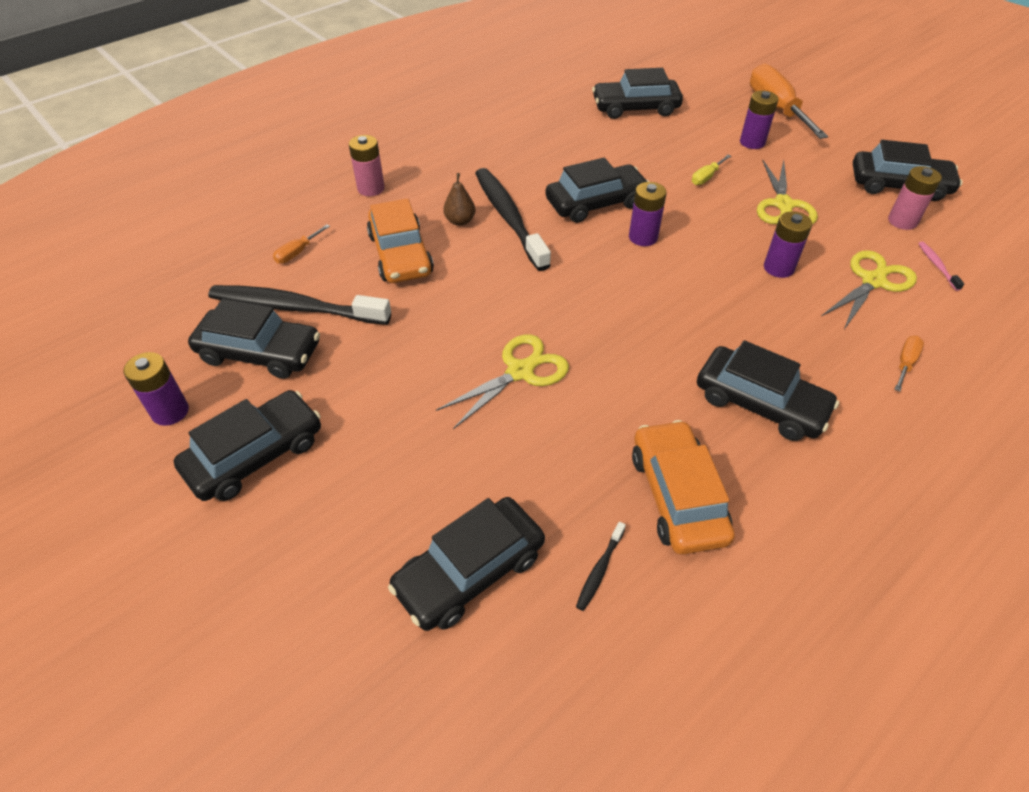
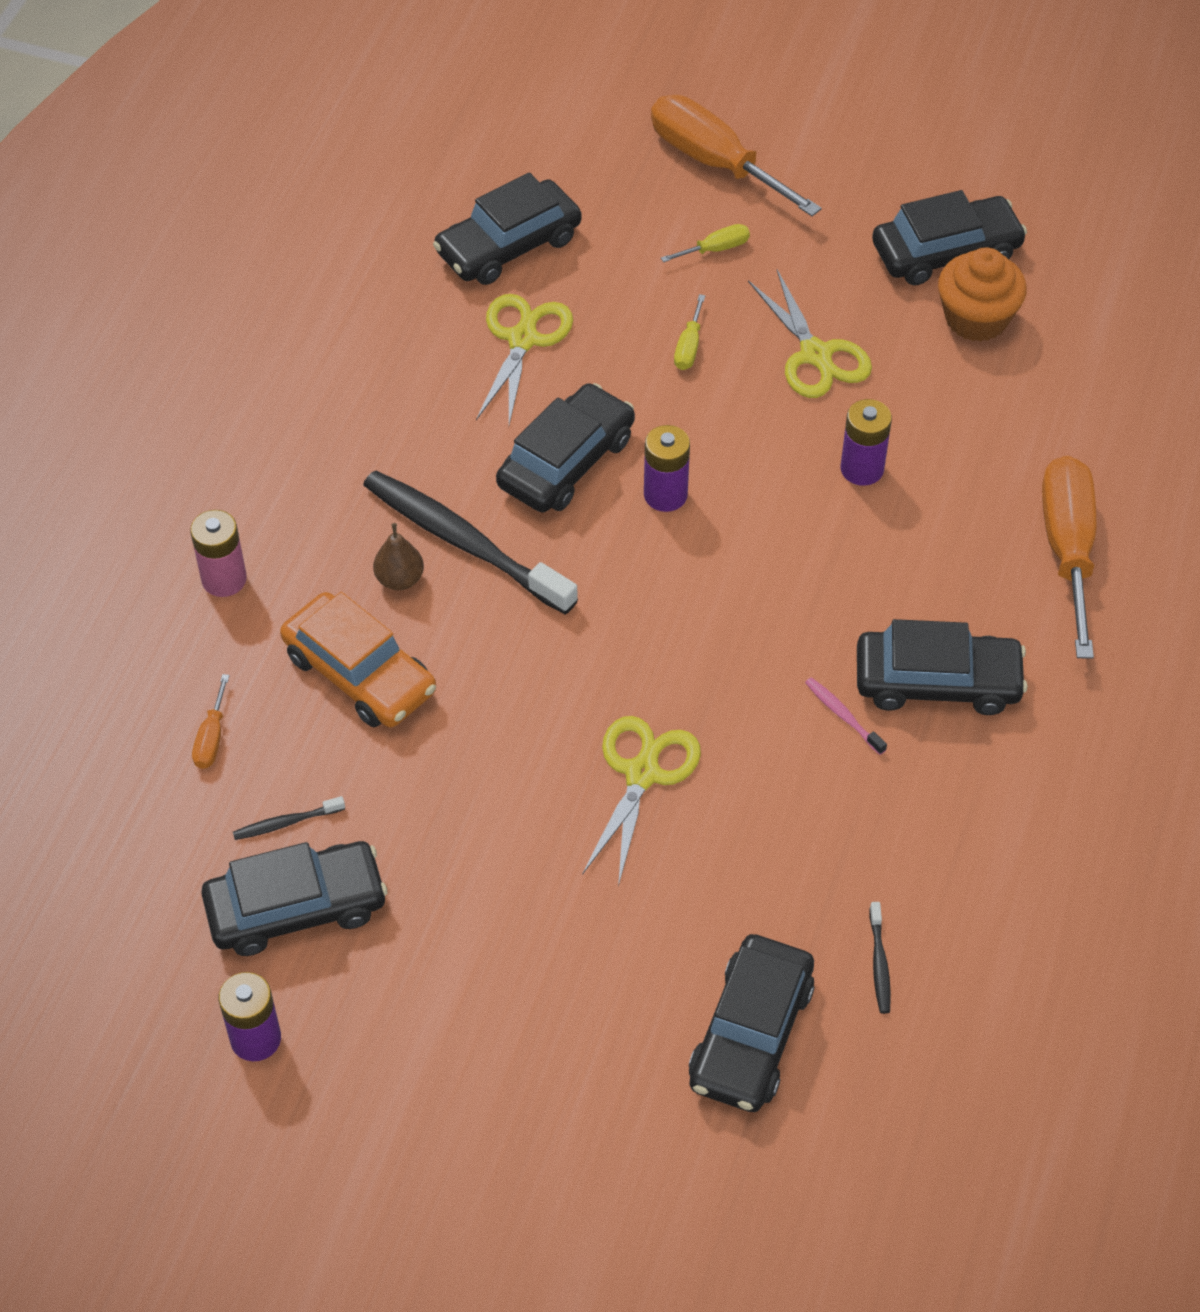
camera: 30 degrees left, 5 degrees up
black car [174,390,321,501] -> none
black toothbrush [208,285,391,325] -> black toothbrush [233,796,345,840], size x0.40
orange car [632,420,735,555] -> none
purple battery [740,91,778,149] -> yellow screwdriver [661,224,750,262]
yellow scissors [821,250,917,329] -> yellow scissors moved to [476,294,573,425]
pink battery [888,166,942,230] -> orange cupcake [938,247,1027,342]
orange screwdriver [894,336,924,392] -> orange screwdriver [1042,456,1096,659], size x2.29
pink toothbrush [918,242,964,291] -> pink toothbrush moved to [805,677,887,755]

